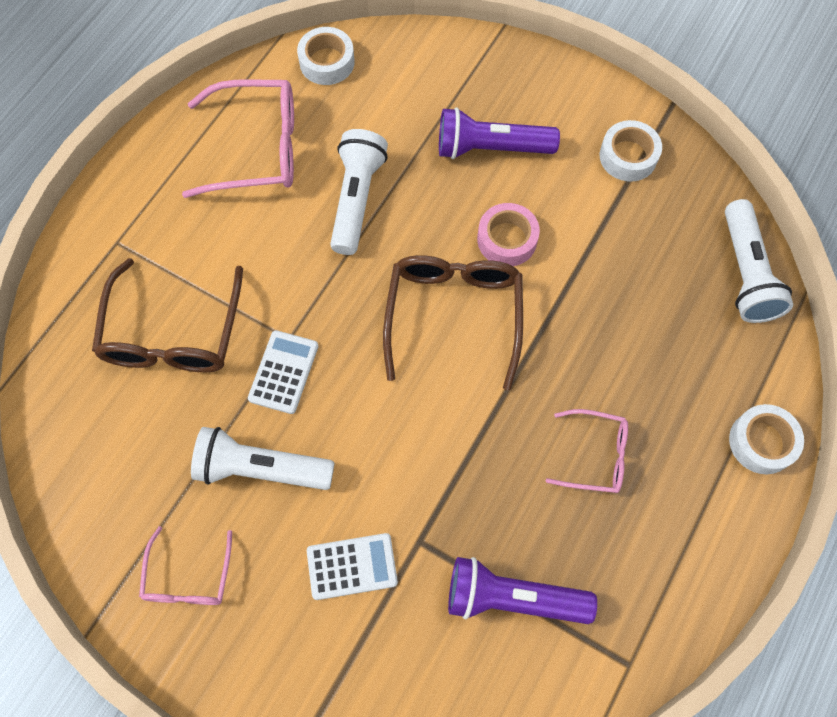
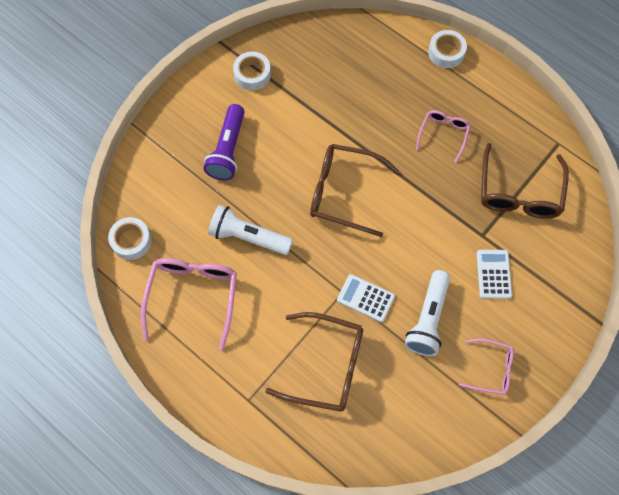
camera: 80 degrees left, 0 degrees up
purple flashlight [448,557,597,624] -> brown glasses [481,143,569,219]
pink tape [477,203,540,266] -> none
white flashlight [725,199,793,323] -> none

